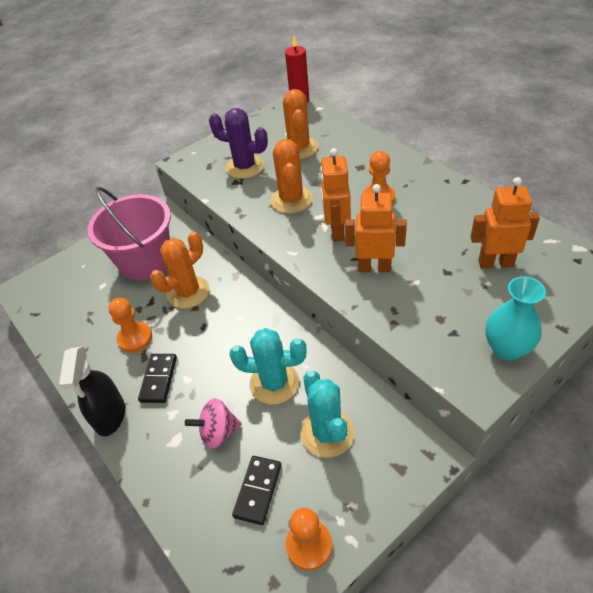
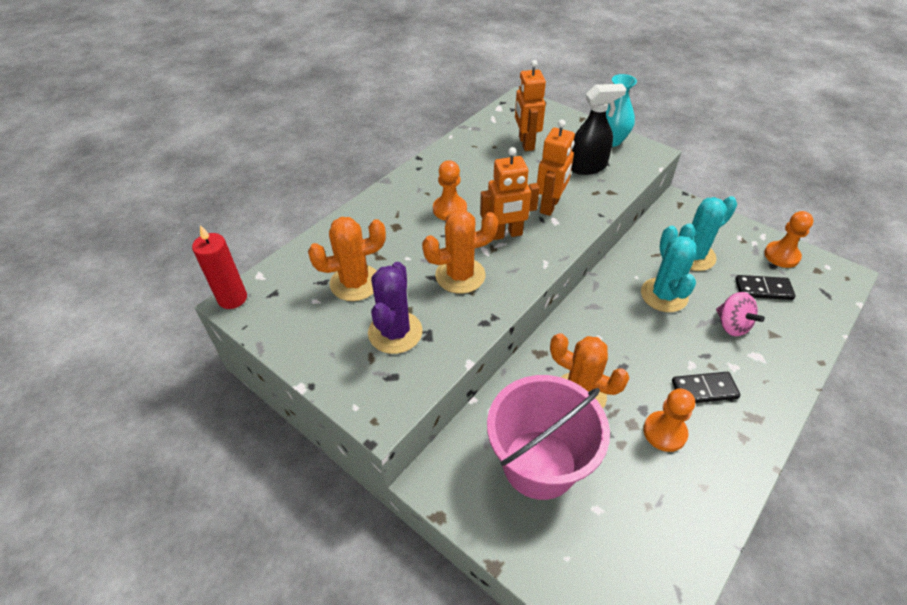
camera: 105 degrees left, 0 degrees up
black spray bottle [59,347,125,436] -> black spray bottle moved to [571,84,627,175]
orange robot [345,184,407,272] -> orange robot turned 150 degrees counterclockwise [537,120,575,216]

